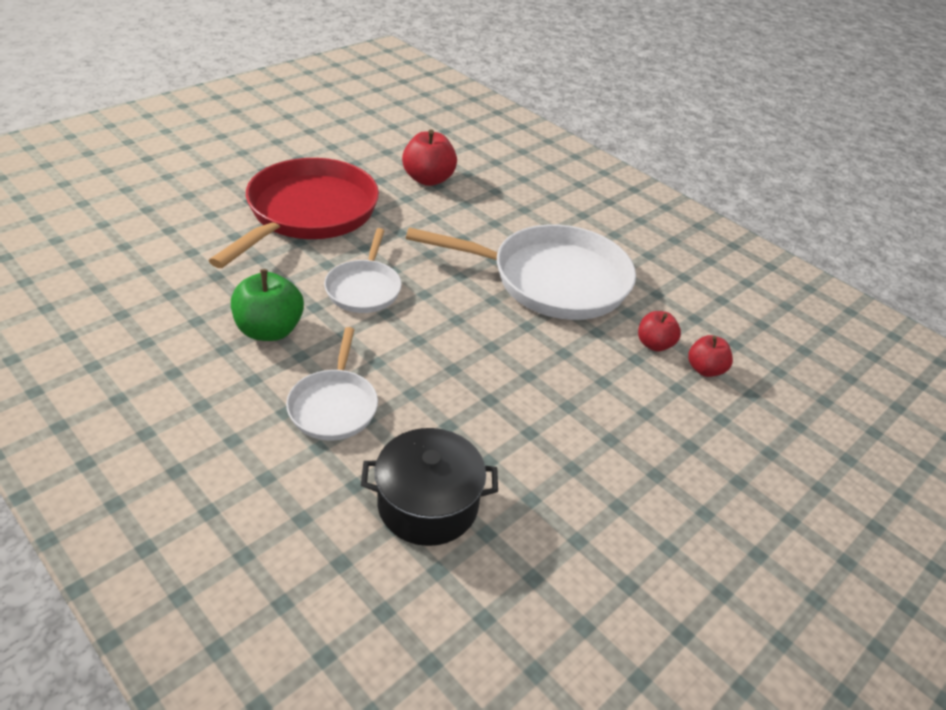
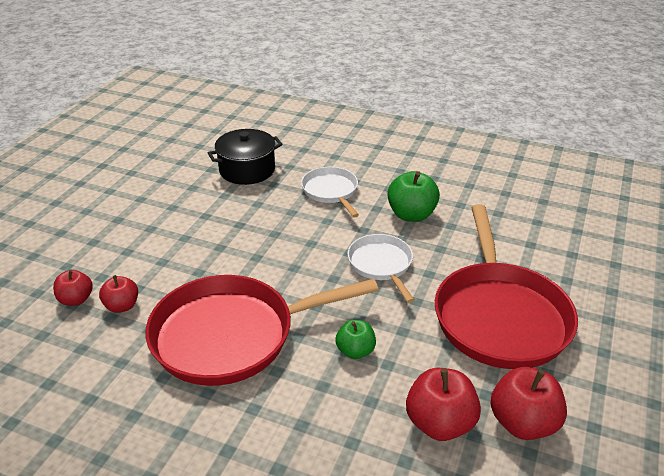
camera: 160 degrees right, 5 degrees down
white pan [406,224,636,320] -> red pan [146,275,379,386]
none -> green apple [335,320,376,359]
none -> red apple [491,367,567,440]

